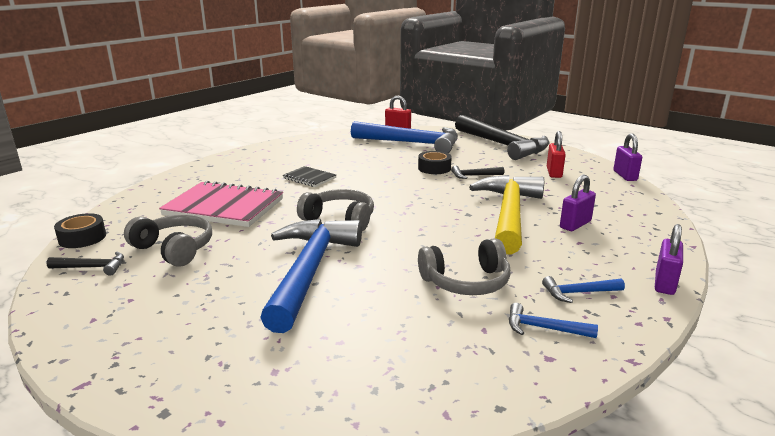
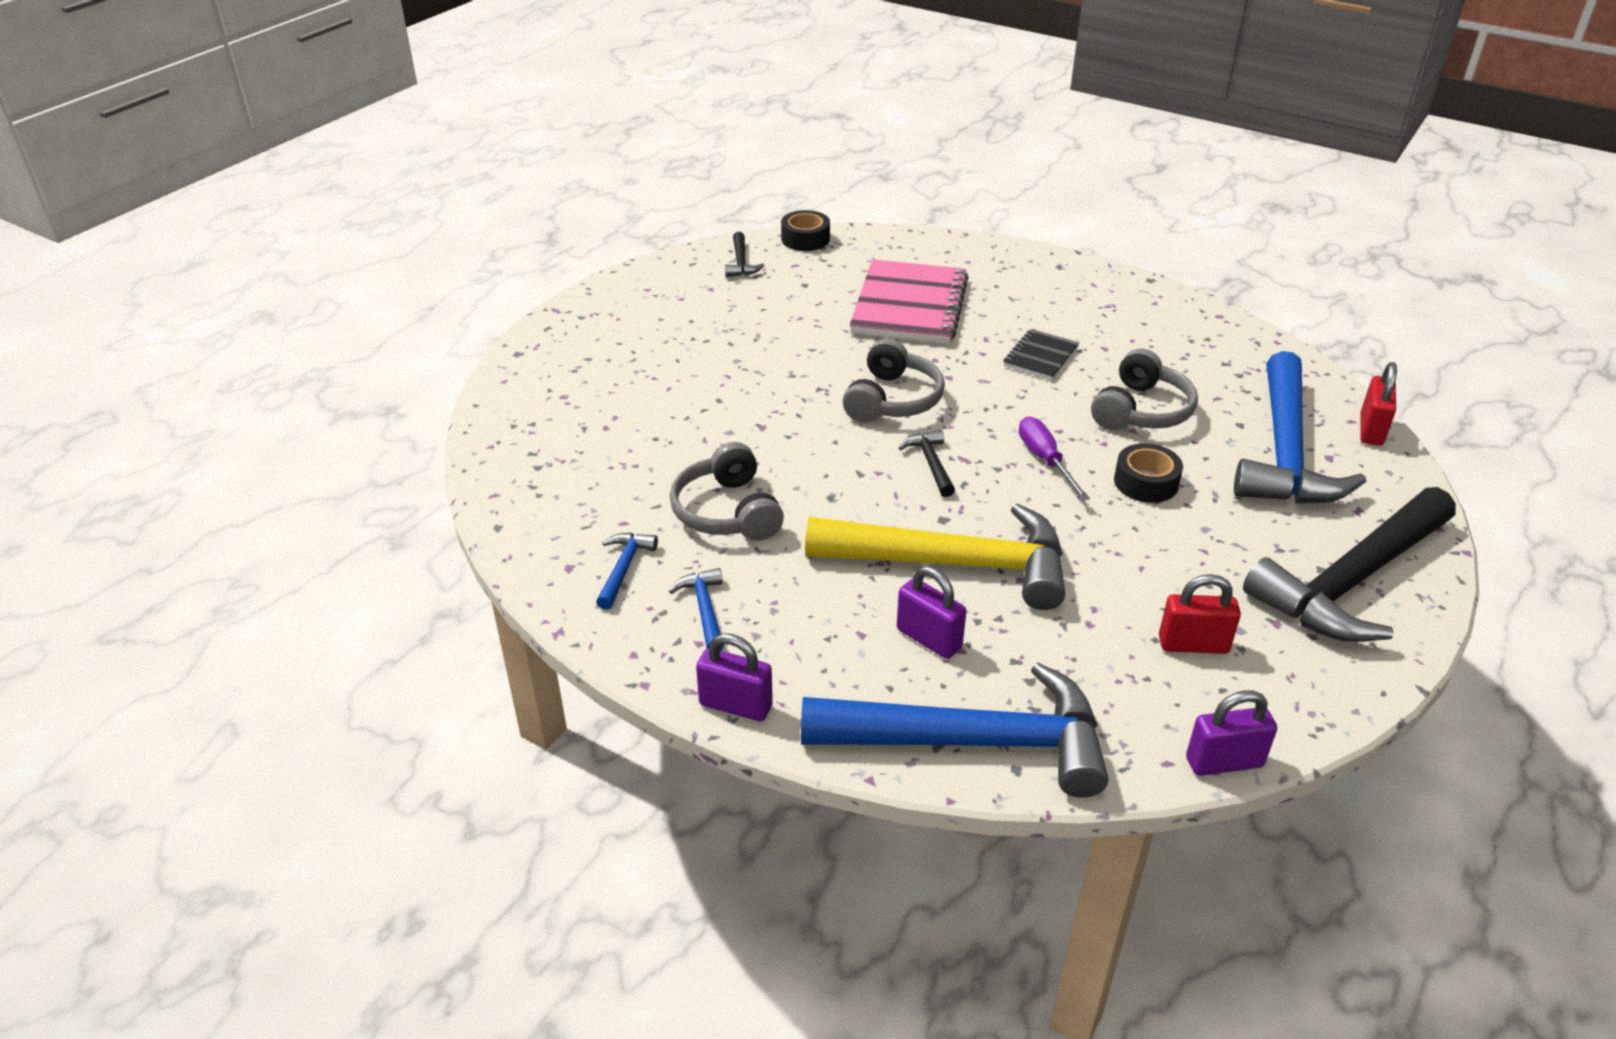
camera: 85 degrees right, 15 degrees up
grey headphones [124,215,212,267] -> grey headphones moved to [1091,348,1198,430]
blue hammer [260,219,362,333] -> blue hammer moved to [801,663,1109,798]
black hammer [451,165,504,179] -> black hammer moved to [899,430,955,497]
none -> purple screwdriver [1019,417,1090,501]

